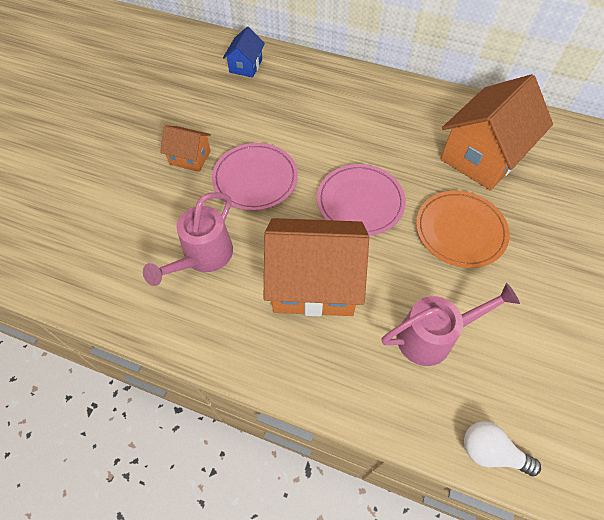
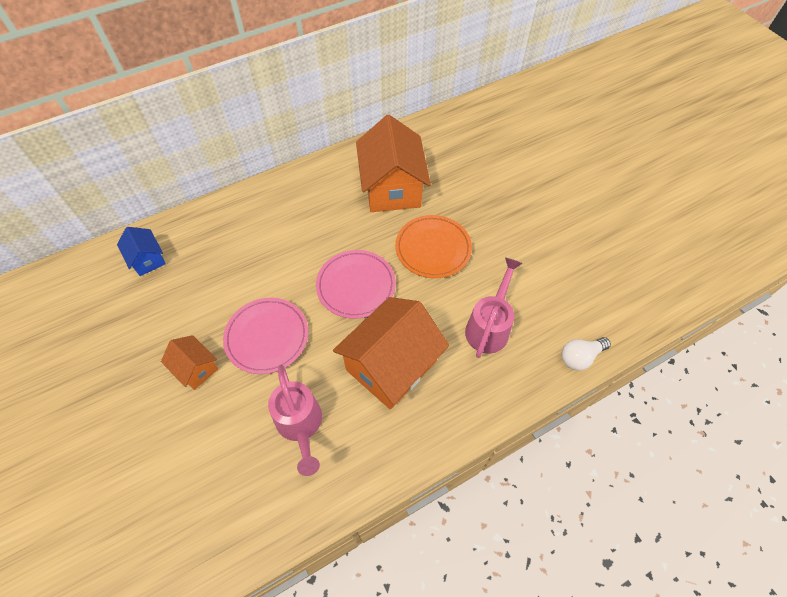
camera: 50 degrees left, 0 degrees up
orange house [160,126,211,172] -> orange house turned 75 degrees clockwise [161,335,218,390]

